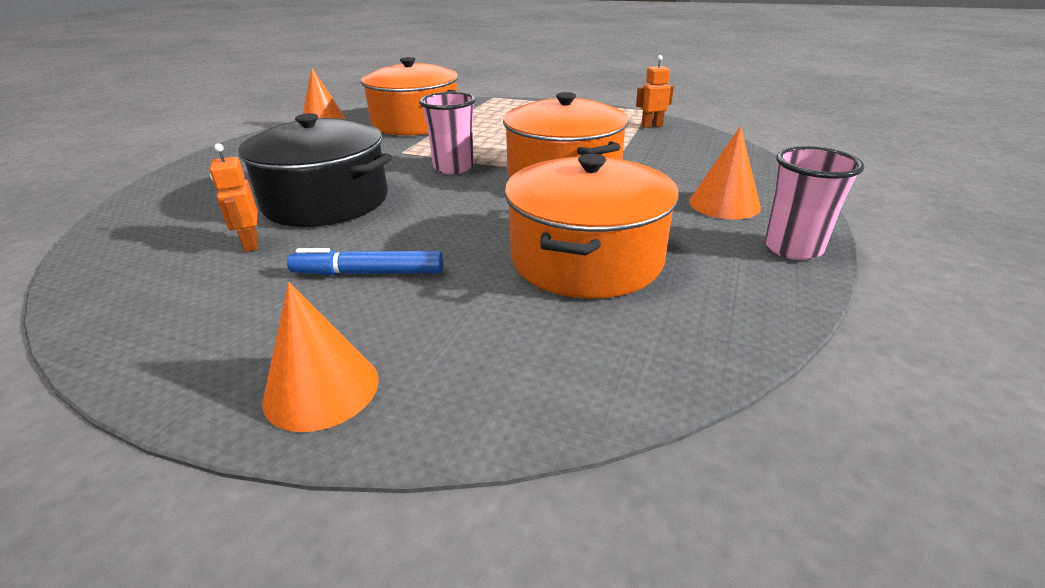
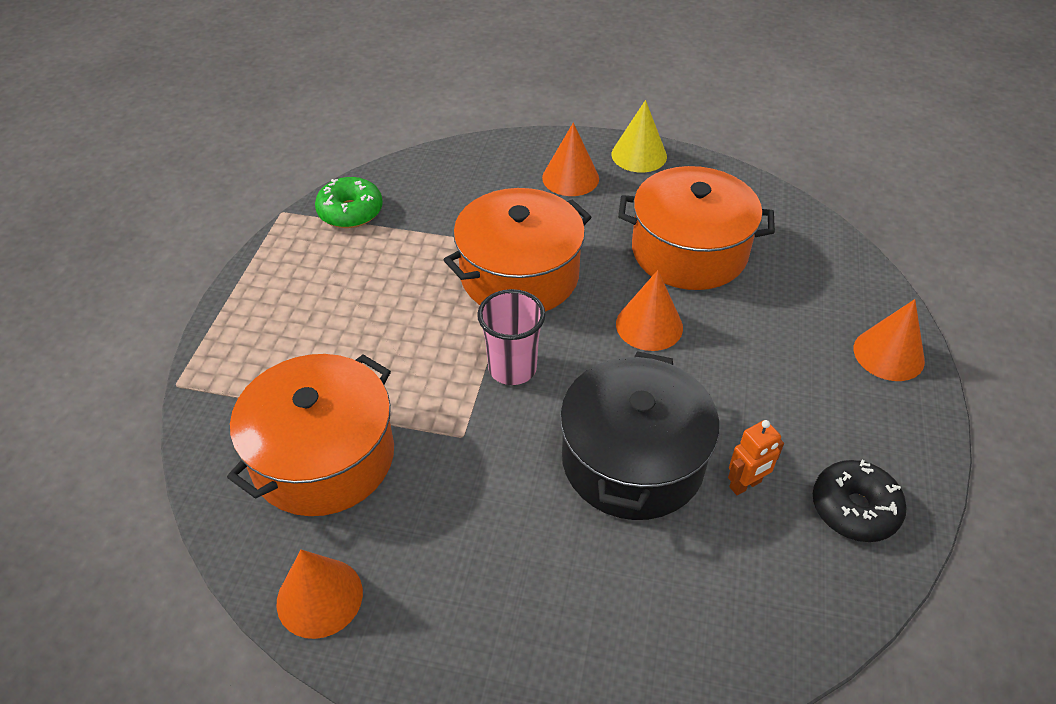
camera: 100 degrees left, 15 degrees up
blue marker [287,248,444,275] -> none
orange robot [636,55,674,128] -> green donut [315,177,383,228]
pink cup [765,146,864,260] -> yellow cone [612,100,667,173]
none -> orange cone [616,270,683,351]
none -> black donut [813,460,907,542]

